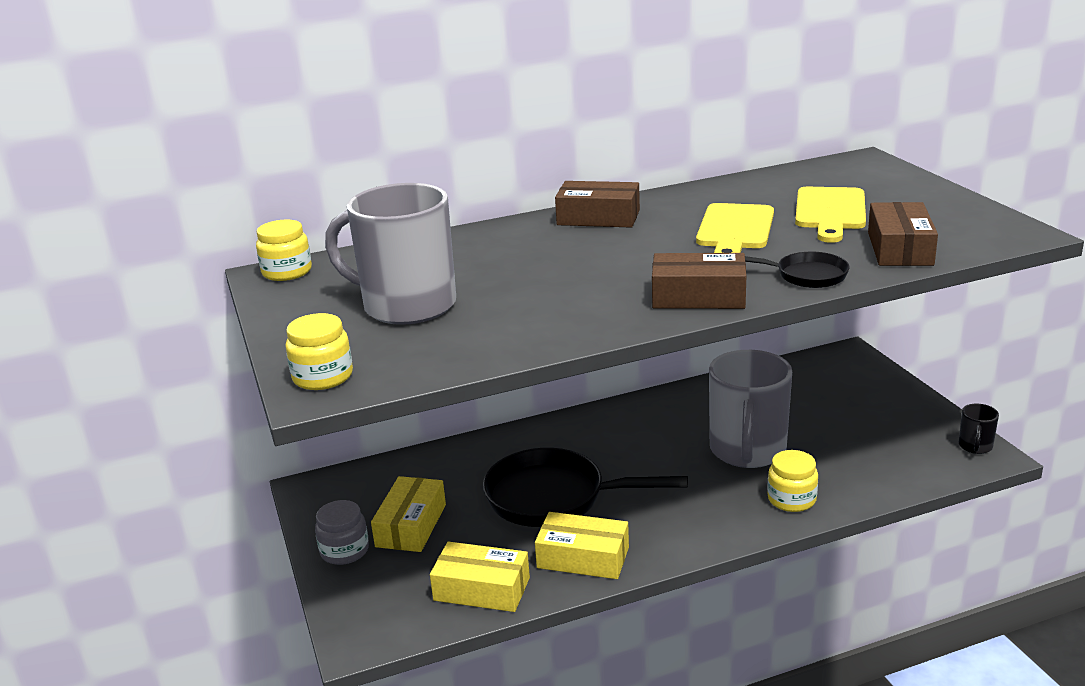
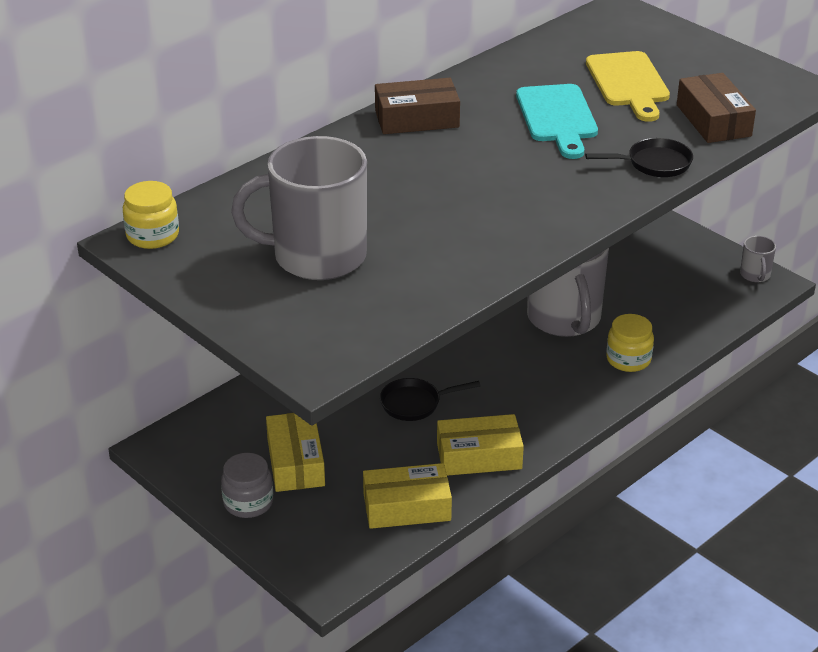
camera: 25 degrees left, 10 degrees up
yellow jar [286,313,353,390] -> none
black pan [483,448,688,527] -> black pan [380,378,480,421], size x0.50
brown box [652,253,746,309] -> none
yellow cutting board [696,203,774,253] -> turquoise cutting board [516,84,598,159]
black mug [959,404,999,454] -> grey mug [740,236,776,282]

